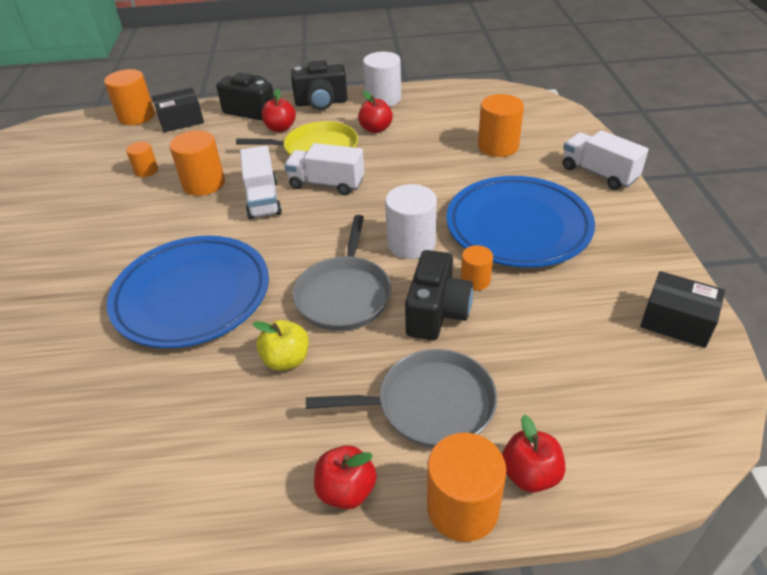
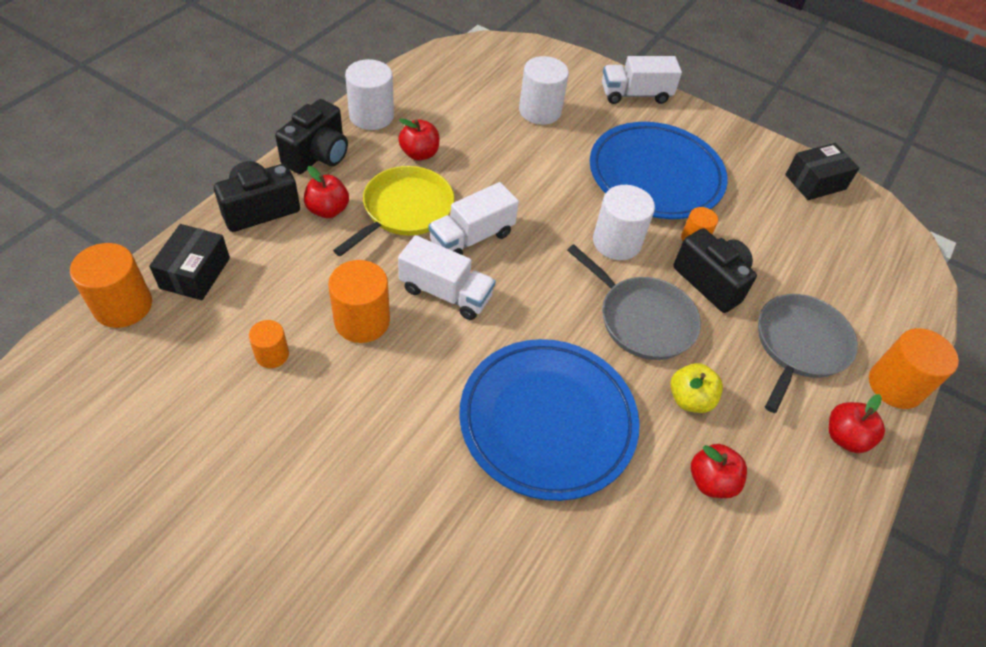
camera: 60 degrees left, 10 degrees up
orange cylinder [478,94,524,157] -> white cylinder [519,56,569,125]
red apple [502,415,565,493] -> red apple moved to [691,444,747,498]

